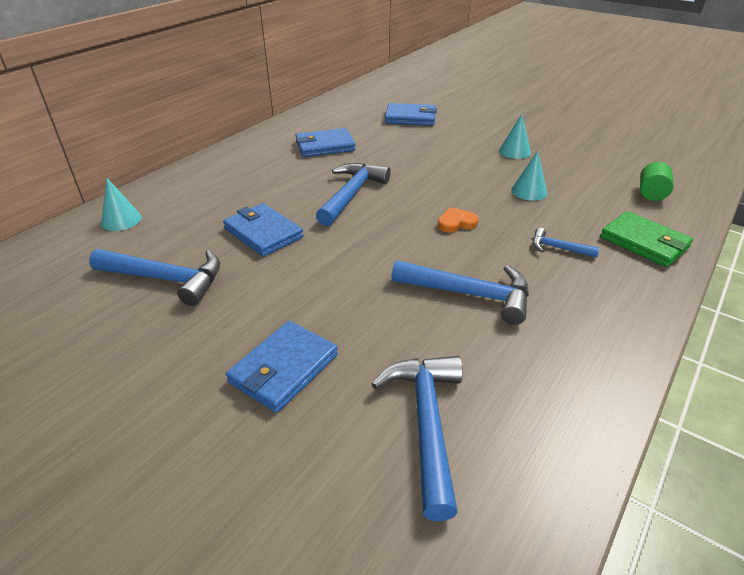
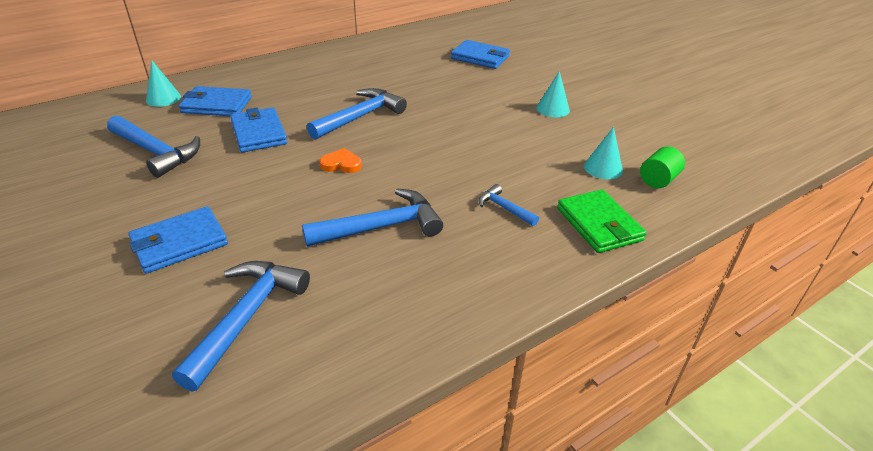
camera: 20 degrees right, 0 degrees up
blue wallet [295,128,356,157] -> blue wallet moved to [179,86,252,116]
blue hammer [391,260,529,325] -> blue hammer turned 60 degrees counterclockwise [302,188,443,247]
orange heart [438,207,479,233] -> orange heart moved to [319,148,362,173]
turquoise cone [511,151,547,201] -> turquoise cone moved to [584,127,623,179]

